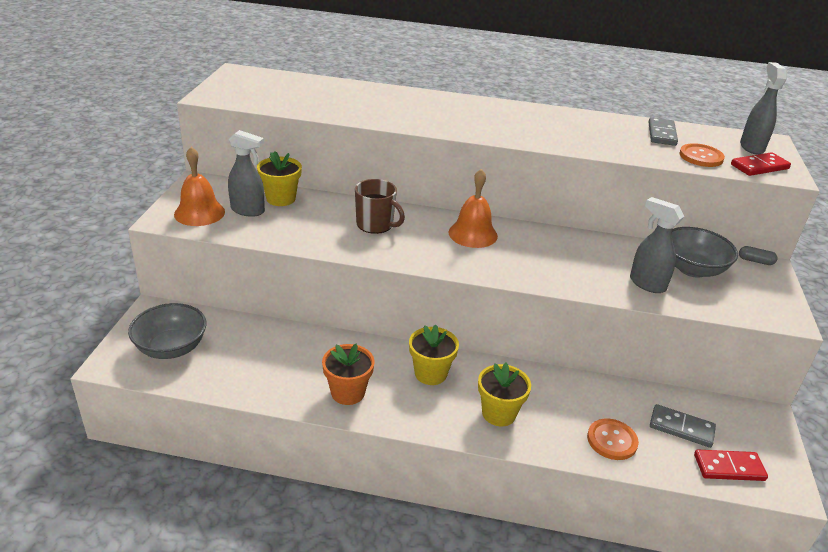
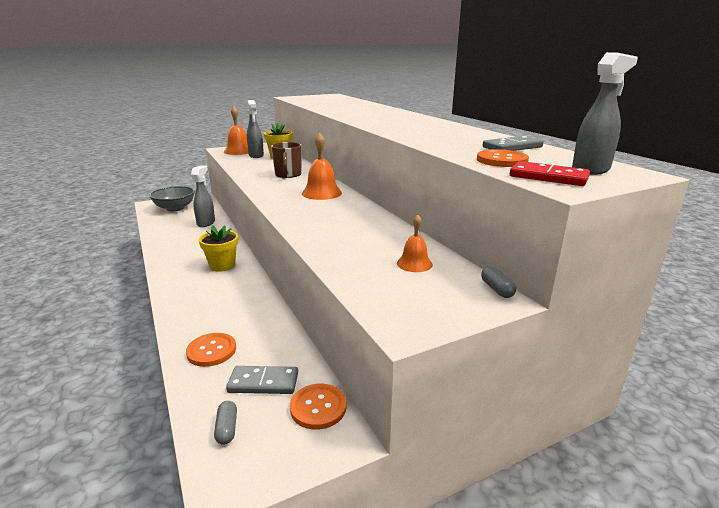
camera: 55 degrees right, 10 degrees down
orange flower pot [322,344,375,405] -> none
yellow flower pot [478,363,531,426] -> none
grey spray bottle [630,197,685,293] -> grey spray bottle moved to [191,165,215,227]
grey domino [650,404,716,448] -> grey domino turned 75 degrees counterclockwise [226,366,298,394]
grey bowl [672,227,738,278] -> orange bell [397,214,433,272]
red domino [694,450,768,481] -> grey capsule [214,401,237,445]
none -> orange button [290,384,346,430]

